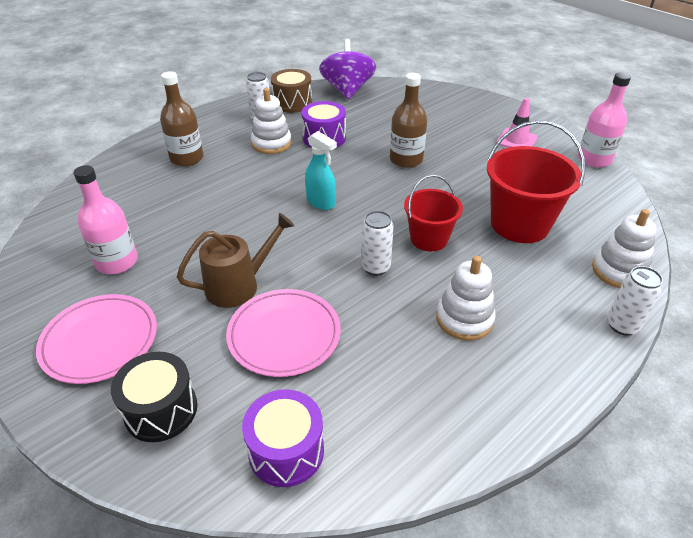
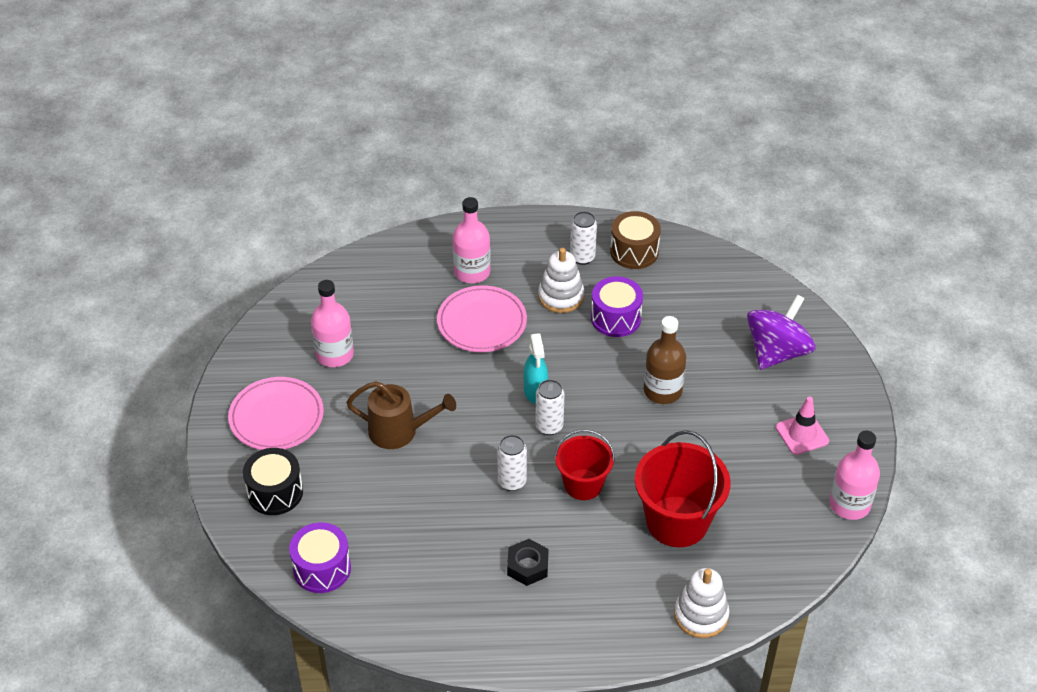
camera: 40 degrees right, 5 degrees up
brown bottle [160,71,204,166] -> pink bottle [453,197,491,283]
pink plate [226,289,341,377] -> pink plate moved to [437,285,527,352]
purple spinning top [319,39,376,100] -> purple spinning top moved to [747,295,815,370]
white stacking toy [436,256,496,341] -> black nut [507,539,549,586]
white can [607,266,663,336] -> white can moved to [535,380,565,435]

